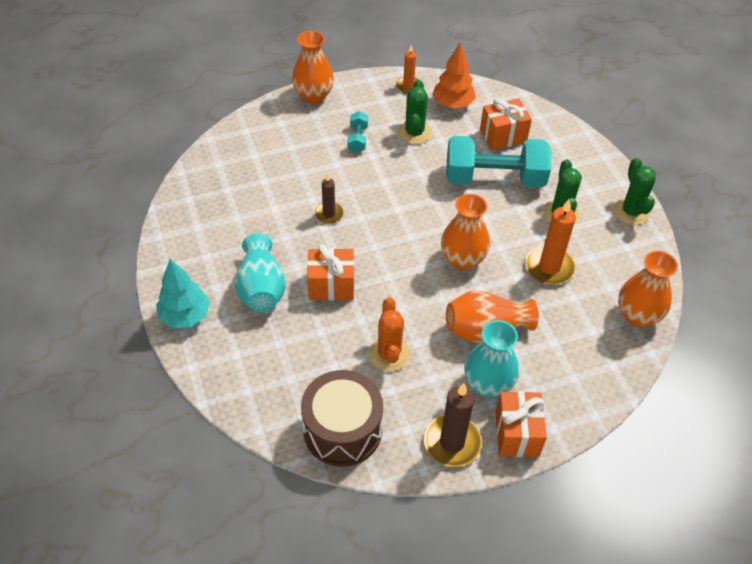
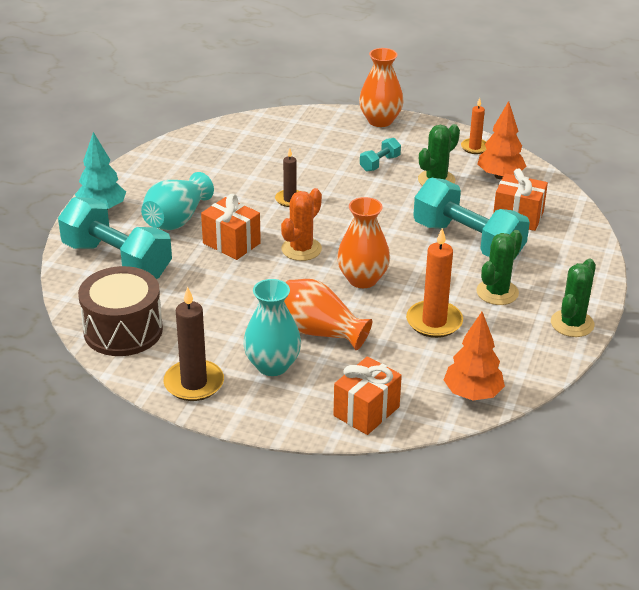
camera: 40 degrees right, 15 degrees down
orange cactus [369,297,410,372] -> orange cactus moved to [281,188,322,261]
orange gift [495,391,547,457] -> orange gift moved to [333,356,402,435]
orange vase [618,251,678,327] -> orange tree [444,312,505,401]
none -> turquoise dumbbell [58,197,172,279]

